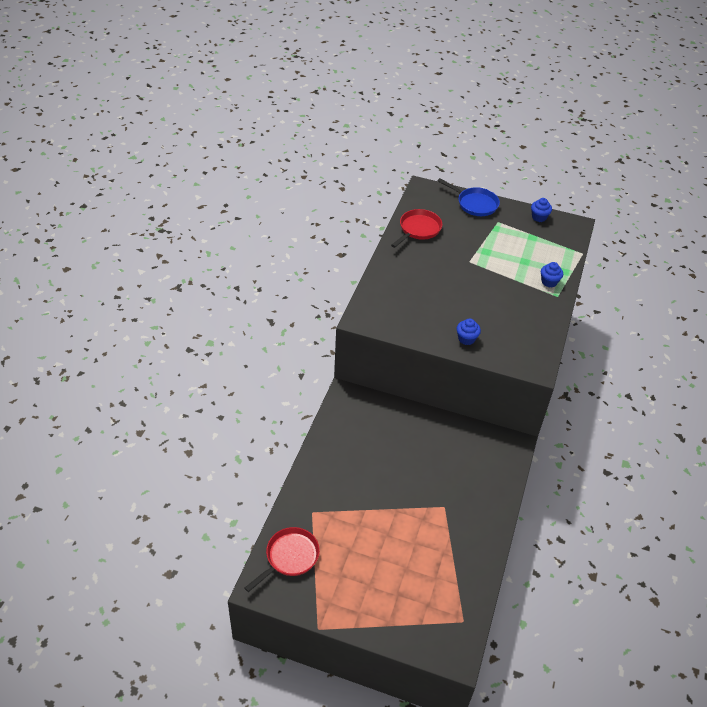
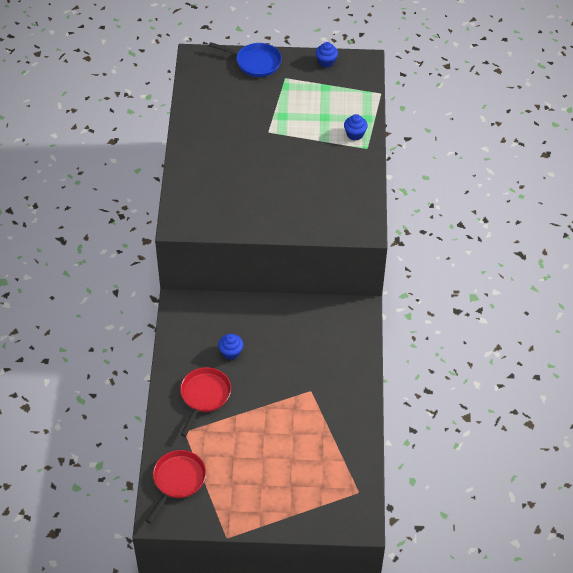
camera: 15 degrees left, 5 degrees up
red pan [391,209,442,248] -> red pan moved to [180,367,231,437]
blue cupcake [456,319,481,345] -> blue cupcake moved to [218,334,243,360]

